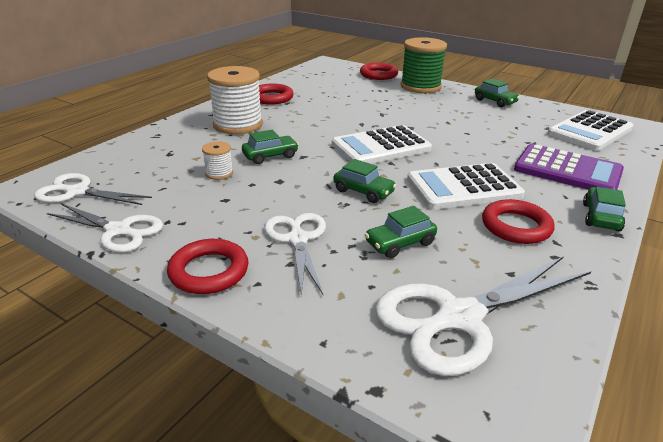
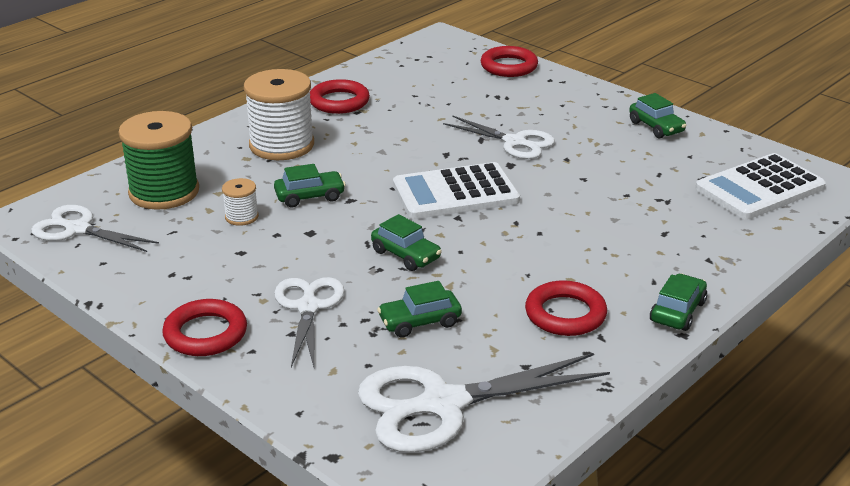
camera: 10 degrees right, 0 degrees up
white scissors [47,203,163,252] -> white scissors moved to [443,115,555,159]
green spool [401,37,447,93] -> green spool moved to [118,111,199,210]
white calculator [407,163,525,210] -> none
purple calculator [514,144,624,190] -> none

